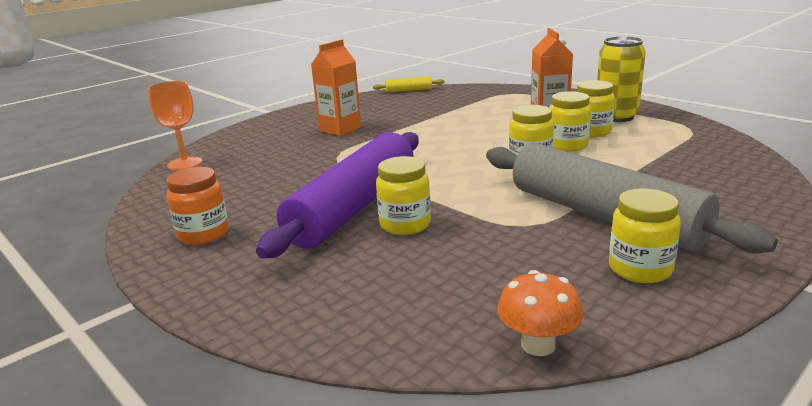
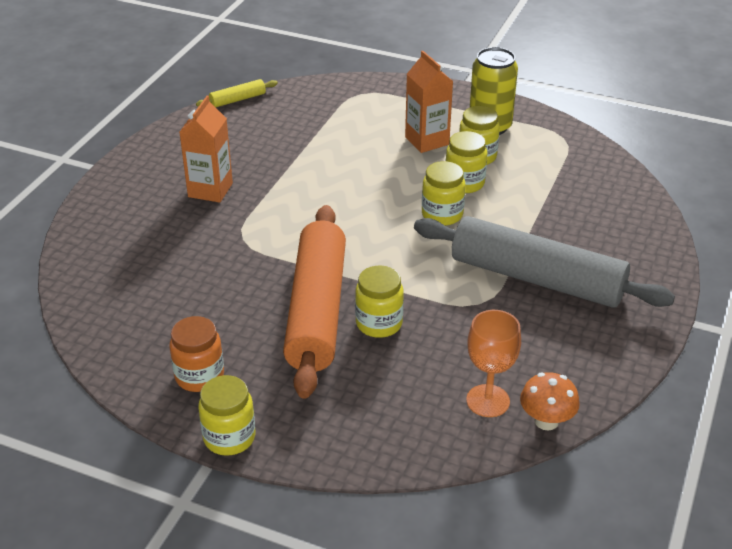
camera: 25 degrees left, 15 degrees up
orange goblet [148,81,202,170] -> orange goblet moved to [466,310,521,417]
purple rolling pin [256,132,419,258] -> orange rolling pin [283,205,346,399]
yellow jar [609,189,681,283] -> yellow jar moved to [198,375,255,456]

